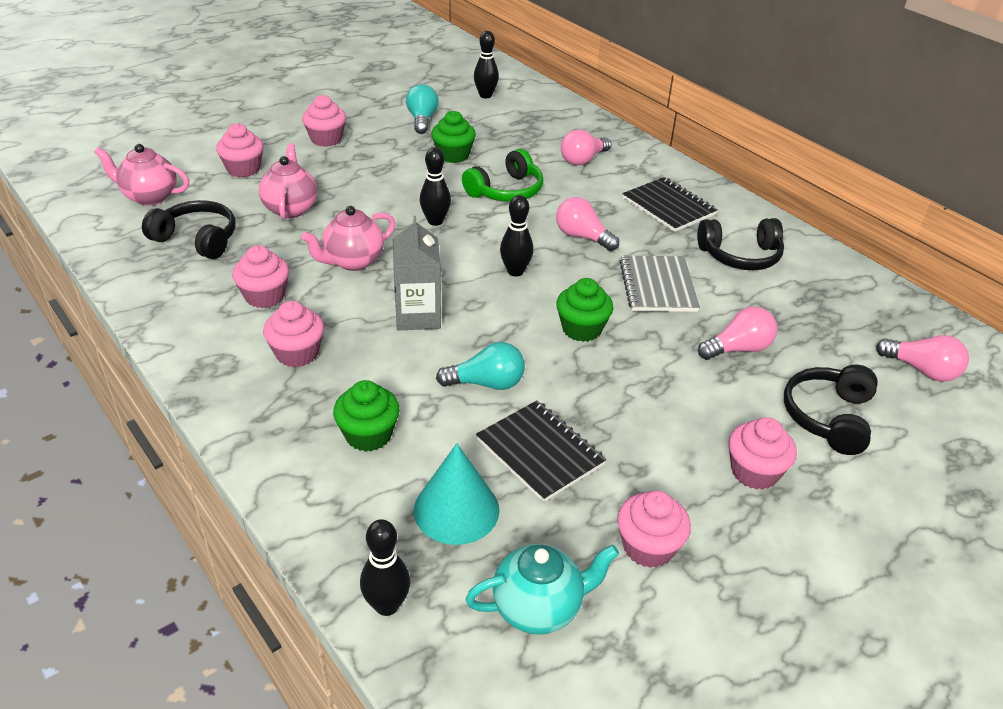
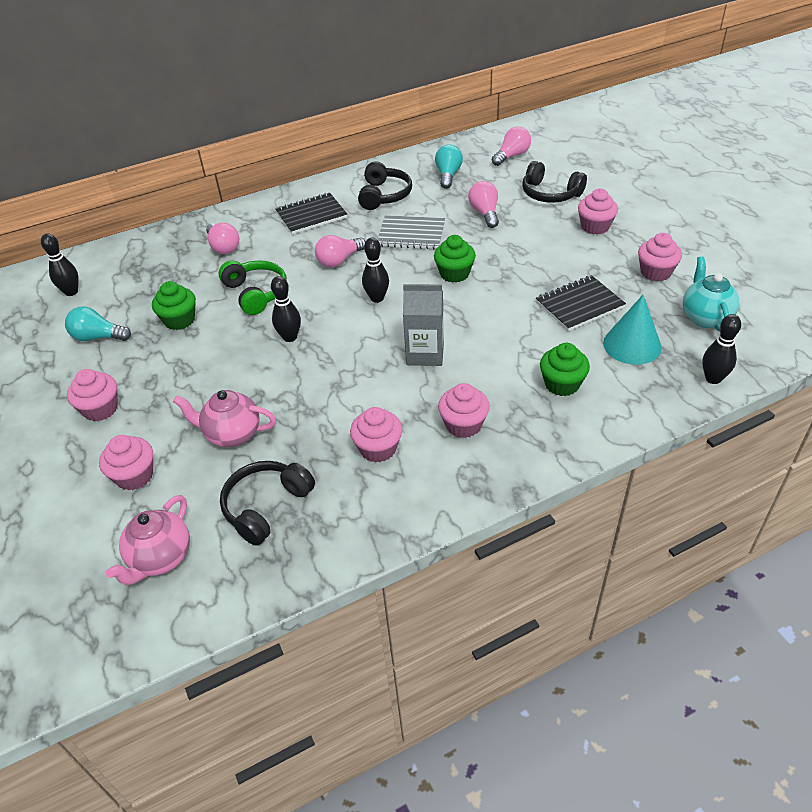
camera: 75 degrees left, 5 degrees up
pink teapot [301,206,395,271] -> none
turquoise light bulb [436,342,525,390] -> turquoise light bulb moved to [435,144,463,189]

